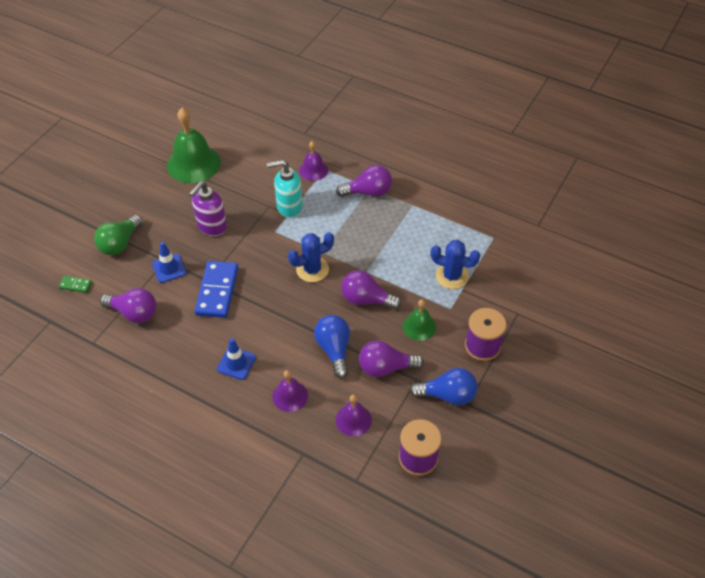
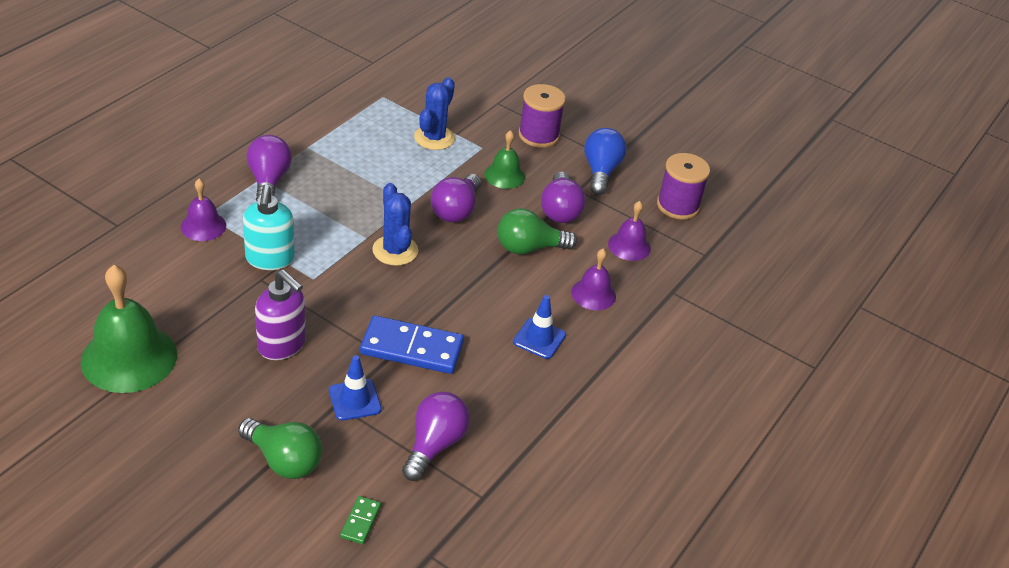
camera: 90 degrees left, 10 degrees down
blue light bulb [314,315,350,378] -> green light bulb [497,208,577,254]

